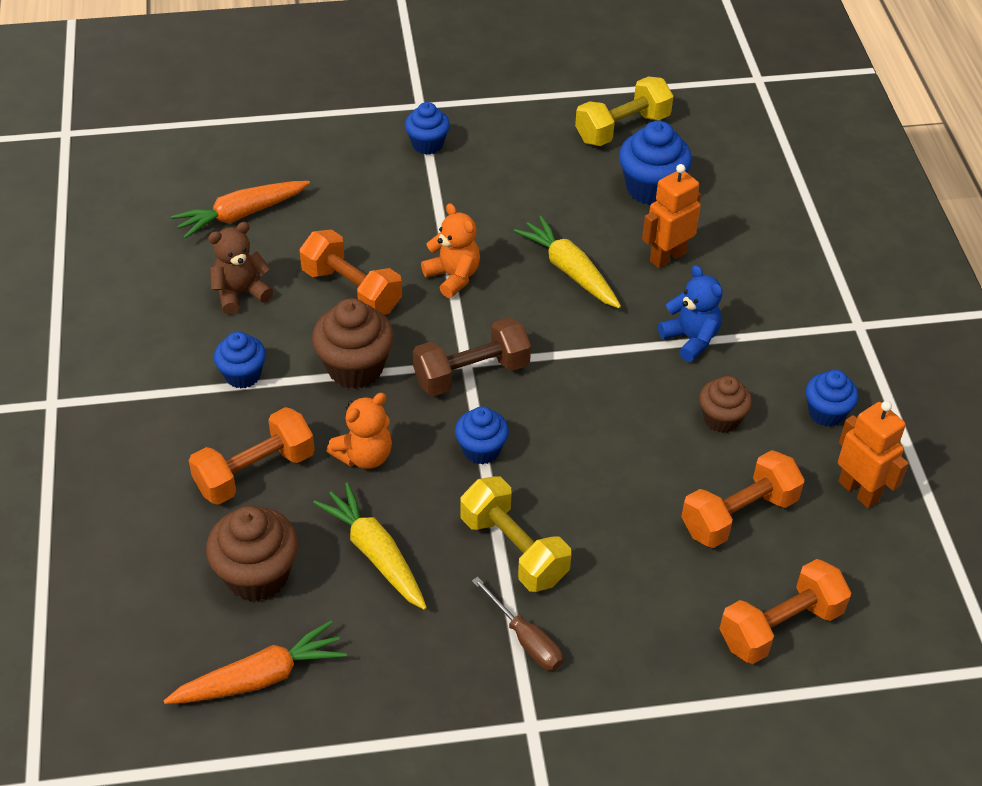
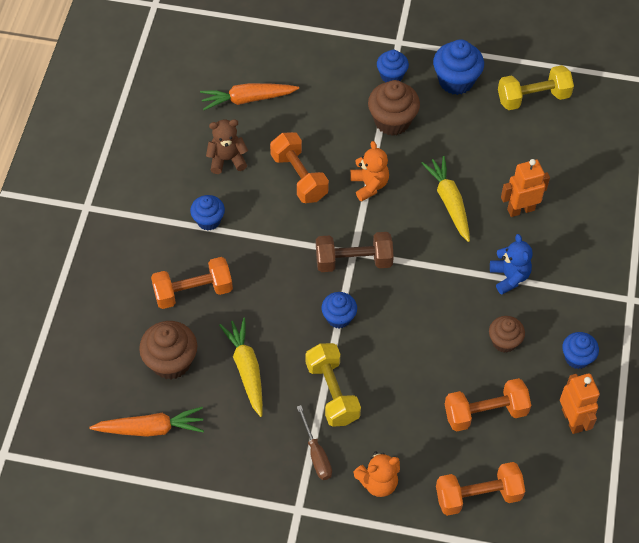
camera: 20 degrees right, 10 degrees up
brown cupcake [312,298,394,389] -> brown cupcake moved to [368,80,420,136]
orange teddy bear [327,393,392,469] -> orange teddy bear moved to [353,451,400,497]
blue cupcake [619,121,692,205] -> blue cupcake moved to [433,39,484,95]

